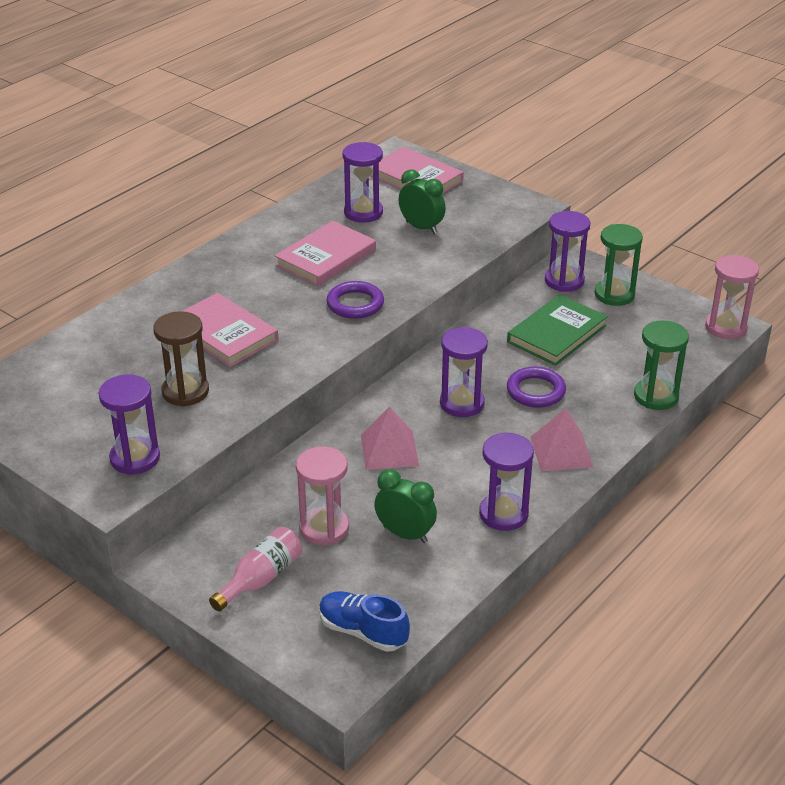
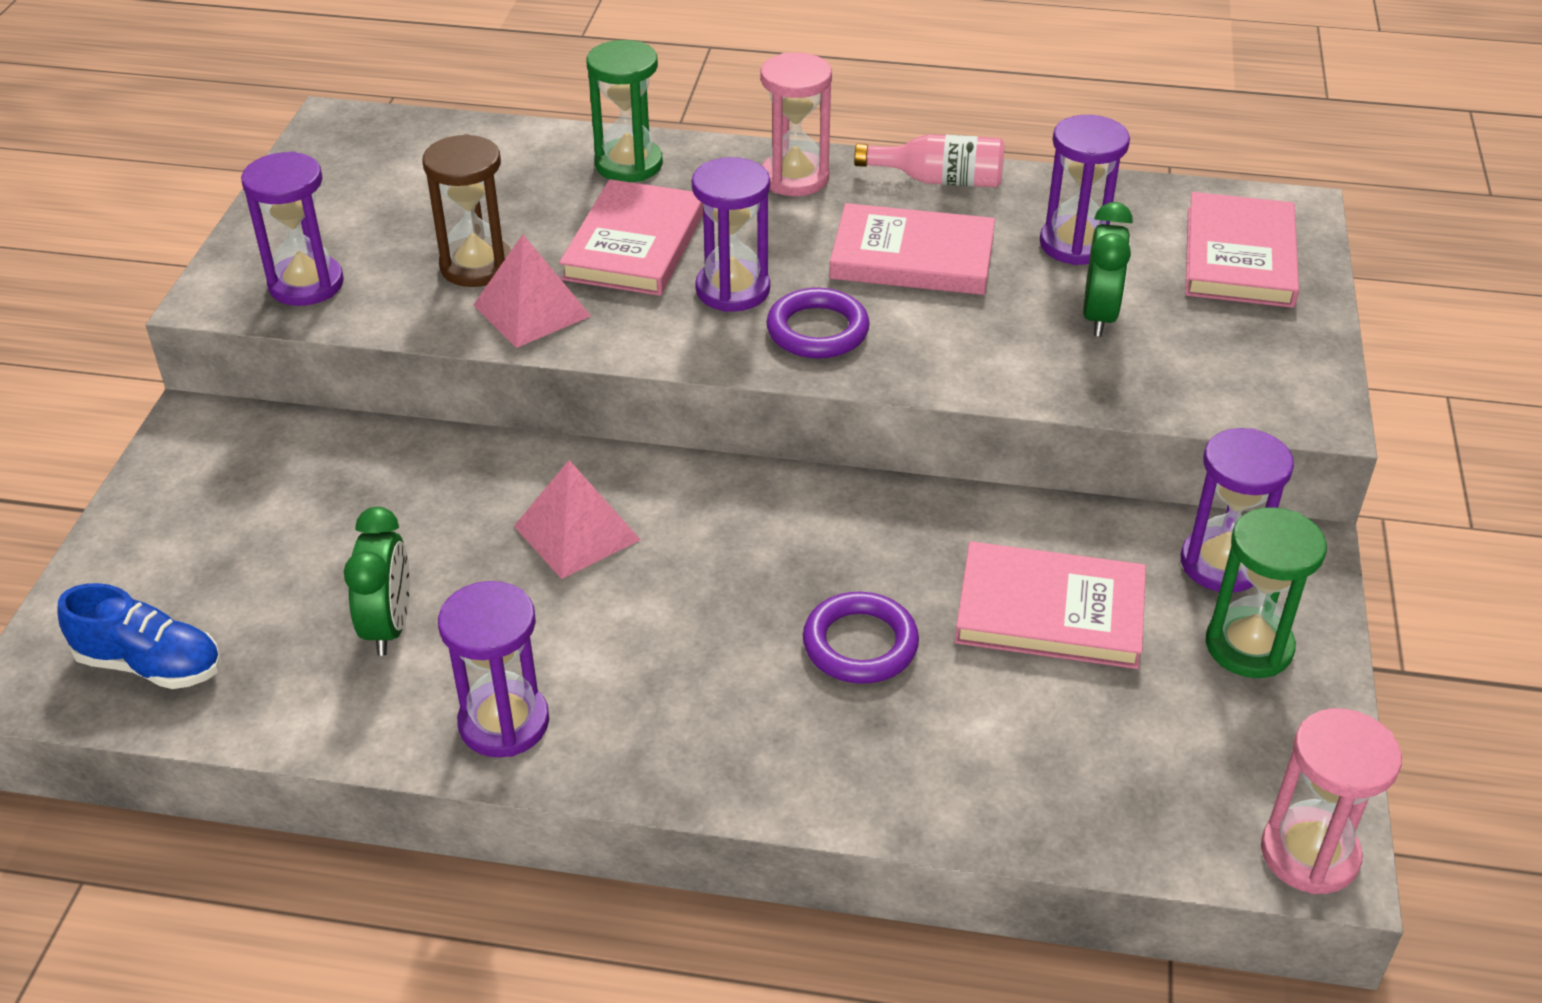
camera: 60 degrees right, 5 degrees up
pink bottle [209,527,302,612] -> pink bottle moved to [854,134,1005,188]
pink hourglass [296,447,349,545] -> pink hourglass moved to [760,53,832,196]
blue shoe [319,591,410,652] -> blue shoe turned 105 degrees clockwise [57,583,221,689]
purple hourglass [440,327,488,417] -> purple hourglass moved to [692,157,770,312]
green book [507,295,608,366] -> pink book [955,541,1146,669]
pink pyramid [531,408,594,471] -> pink pyramid moved to [473,234,591,348]
green hourglass [634,320,689,410] -> green hourglass moved to [587,40,663,182]

